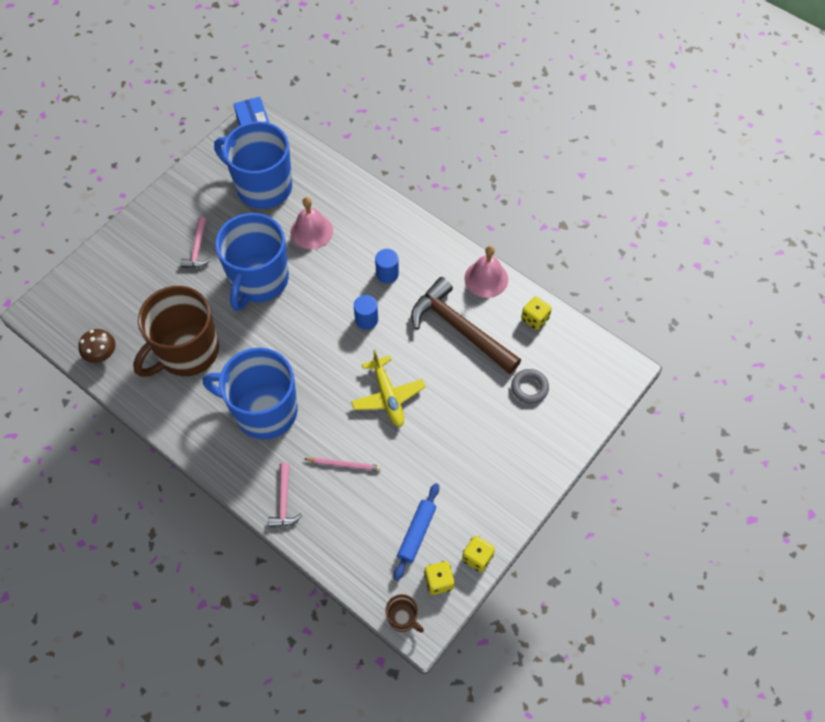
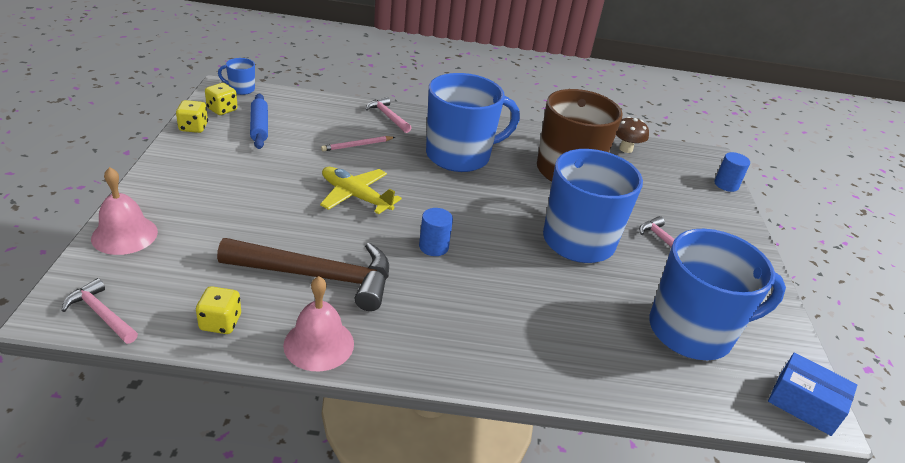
camera: 140 degrees right, 25 degrees down
pink bell [290,197,333,249] -> pink bell moved to [91,167,158,255]
blue cylinder [375,249,399,283] -> blue cylinder moved to [714,152,750,192]
brown mug [385,594,424,633] -> blue mug [218,58,255,95]
grey ring [511,369,549,404] -> none
none -> pink hammer [61,278,138,344]

